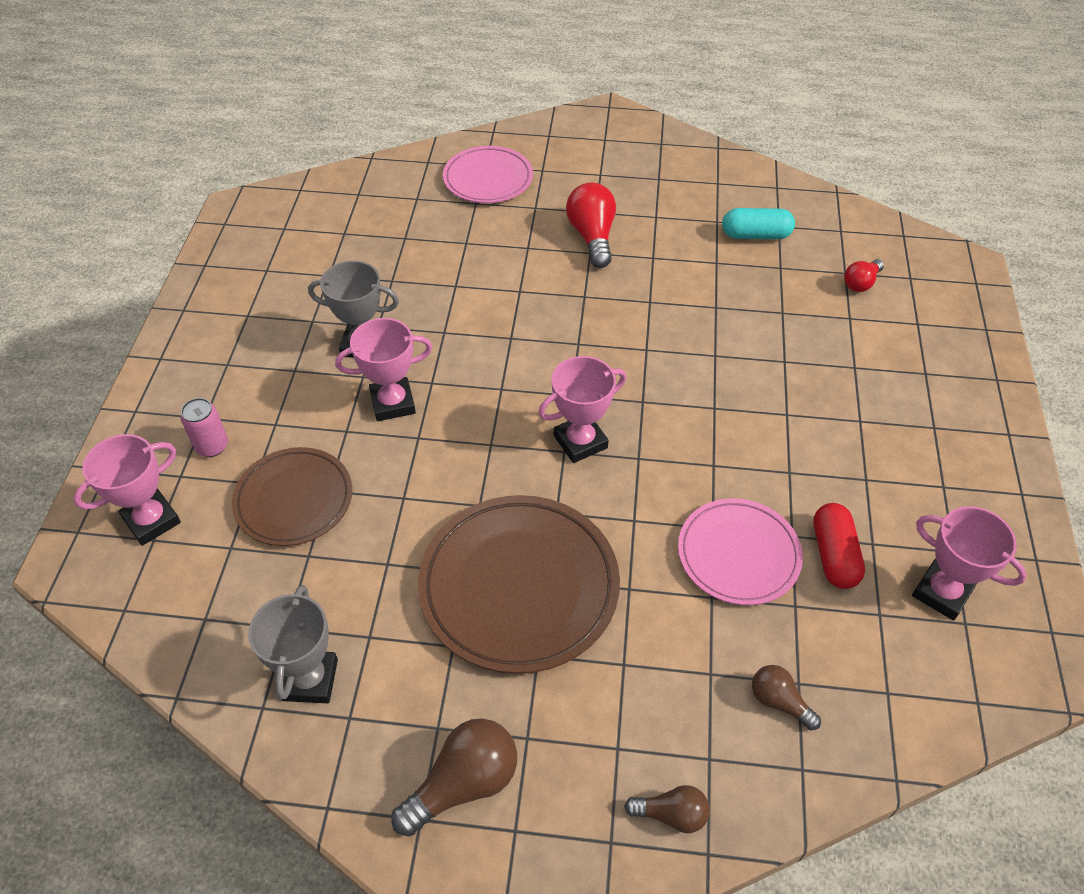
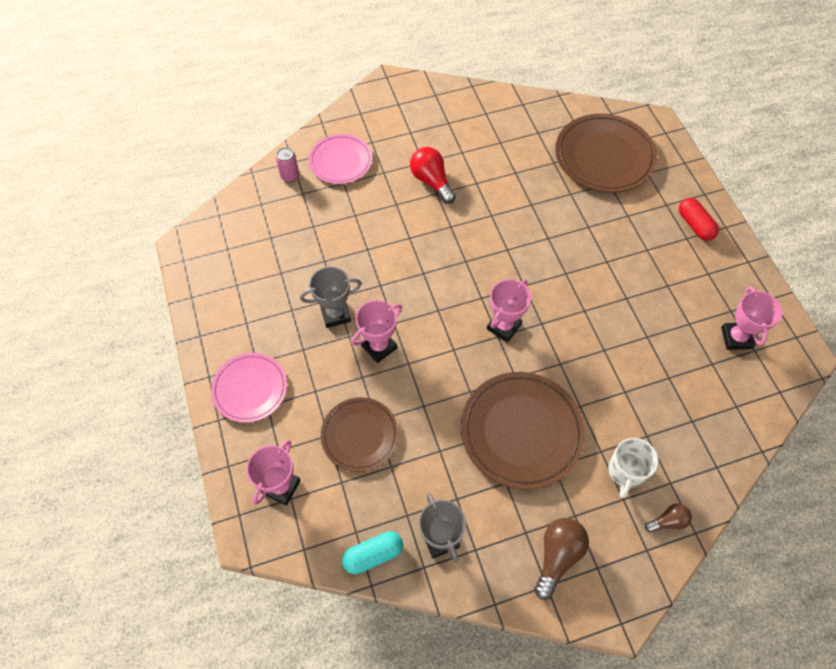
camera: 25 degrees left, 10 degrees up
pink can [181,398,228,457] -> pink can moved to [276,147,299,182]
pink plate [678,498,803,605] -> pink plate moved to [211,353,287,423]
turquoise capsule [722,208,795,239] -> turquoise capsule moved to [342,531,403,574]
brown light bulb [752,665,821,730] -> none
red capsule [813,503,865,589] -> red capsule moved to [679,198,719,241]
red light bulb [844,259,884,292] -> brown plate [555,114,657,193]
pink trophy [912,506,1027,620] -> pink trophy turned 75 degrees clockwise [721,286,782,350]
none -> white mug [608,438,659,498]

